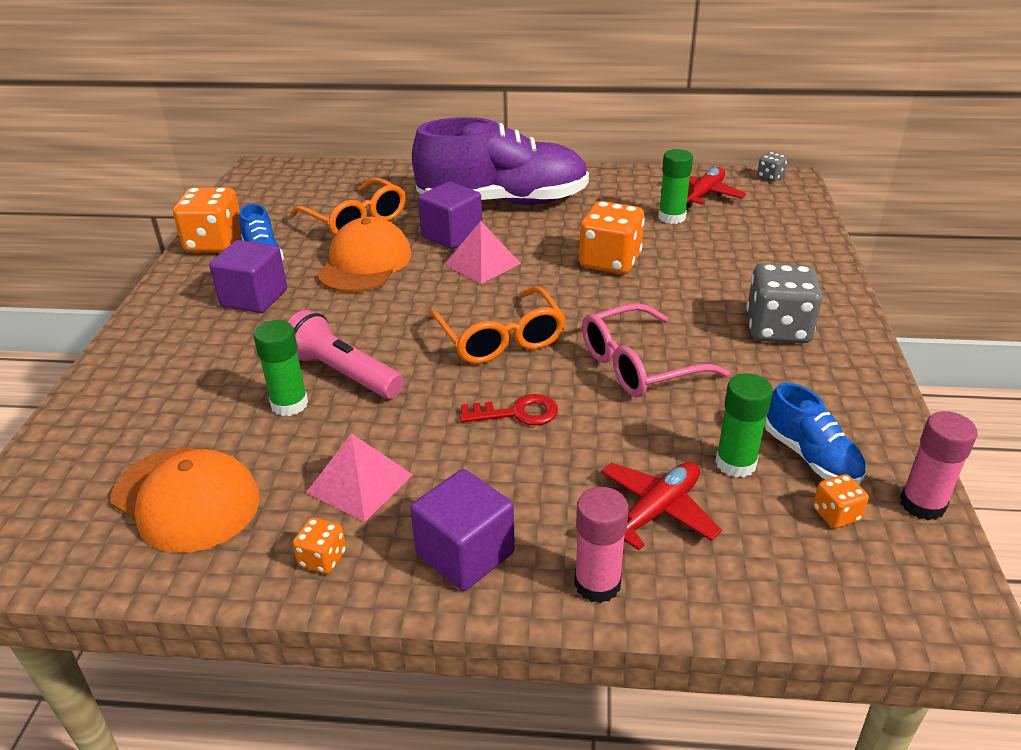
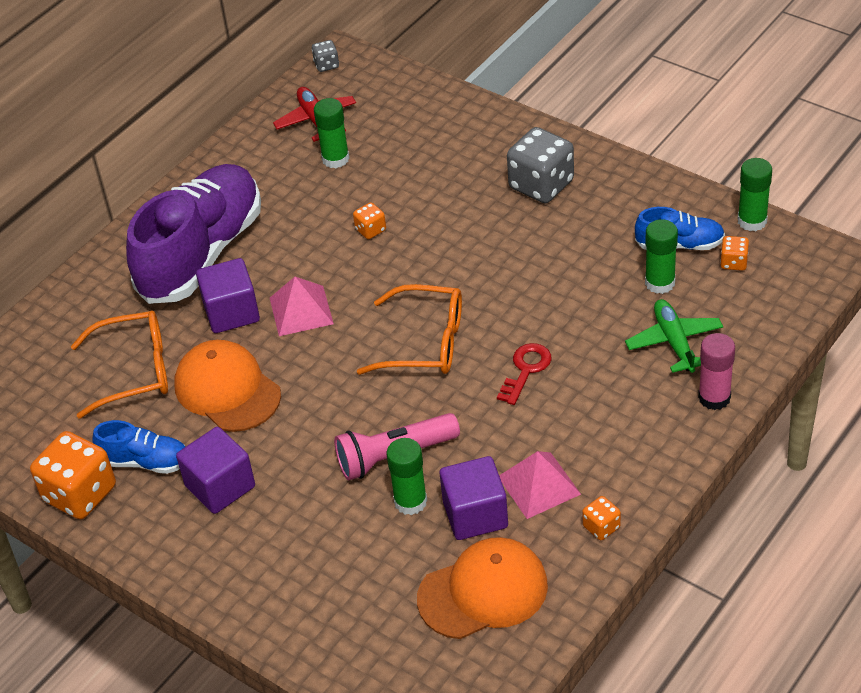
camera: 55 degrees left, 10 degrees up
purple cube [410,469,515,591] -> purple cube moved to [440,456,508,540]
orange dice [579,201,645,274] -> orange dice [353,202,386,239], size x0.48
pink glasses [582,303,730,397] -> none
red plane [601,462,722,550] -> green plane [625,299,723,373]
pink glue stick [900,411,978,520] -> green glue stick [738,158,772,231]

